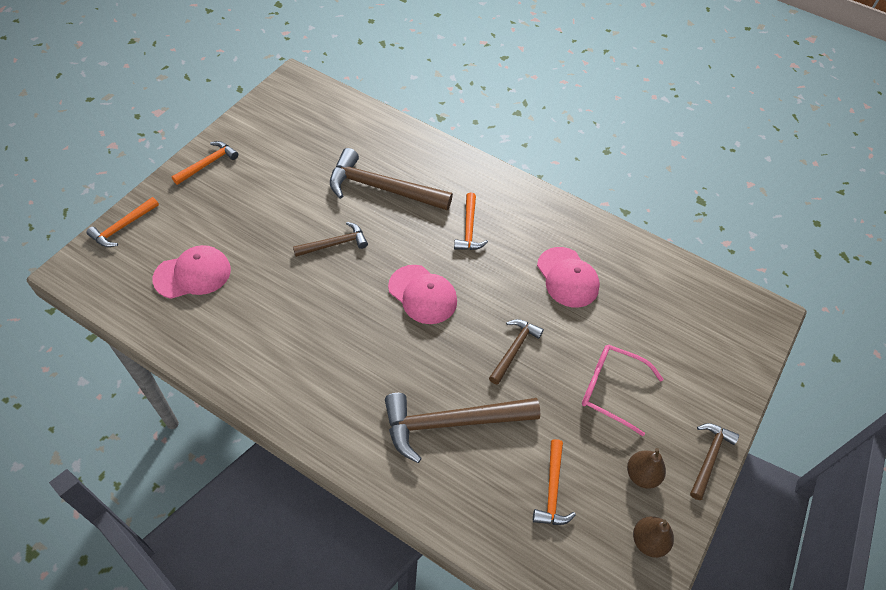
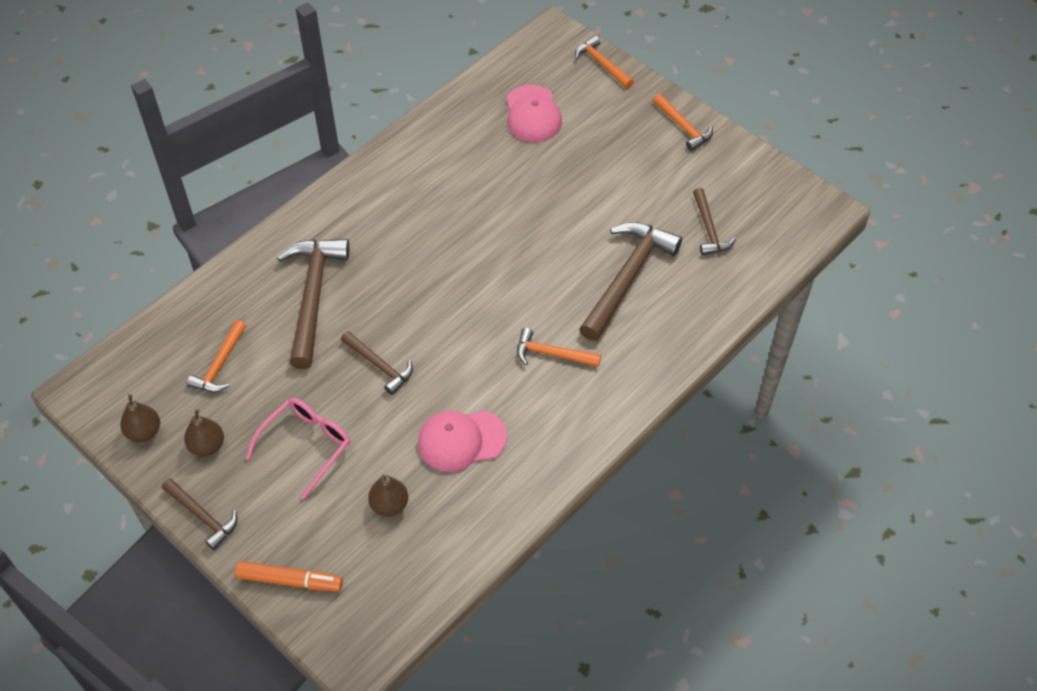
camera: 105 degrees right, 0 degrees up
brown hammer [293,222,368,257] -> brown hammer moved to [693,188,736,256]
pink cap [388,265,457,324] -> none
orange hammer [533,439,576,525] -> orange hammer turned 90 degrees counterclockwise [187,320,246,392]
none -> orange marker [235,561,343,591]
none -> brown pear [368,475,408,517]

